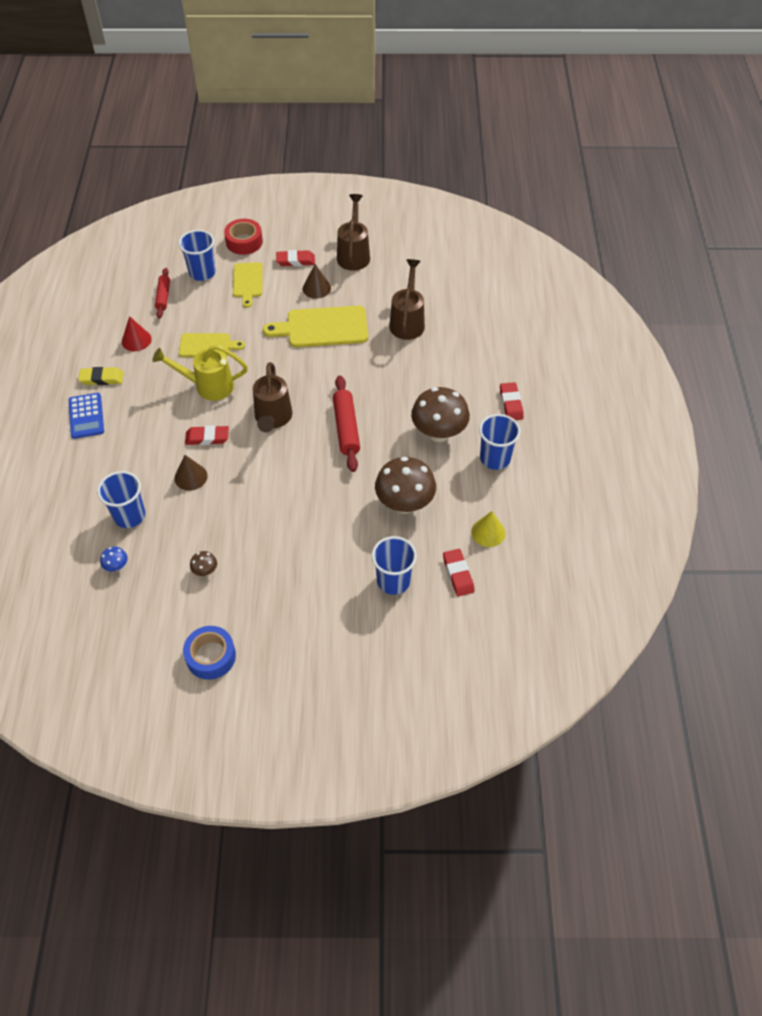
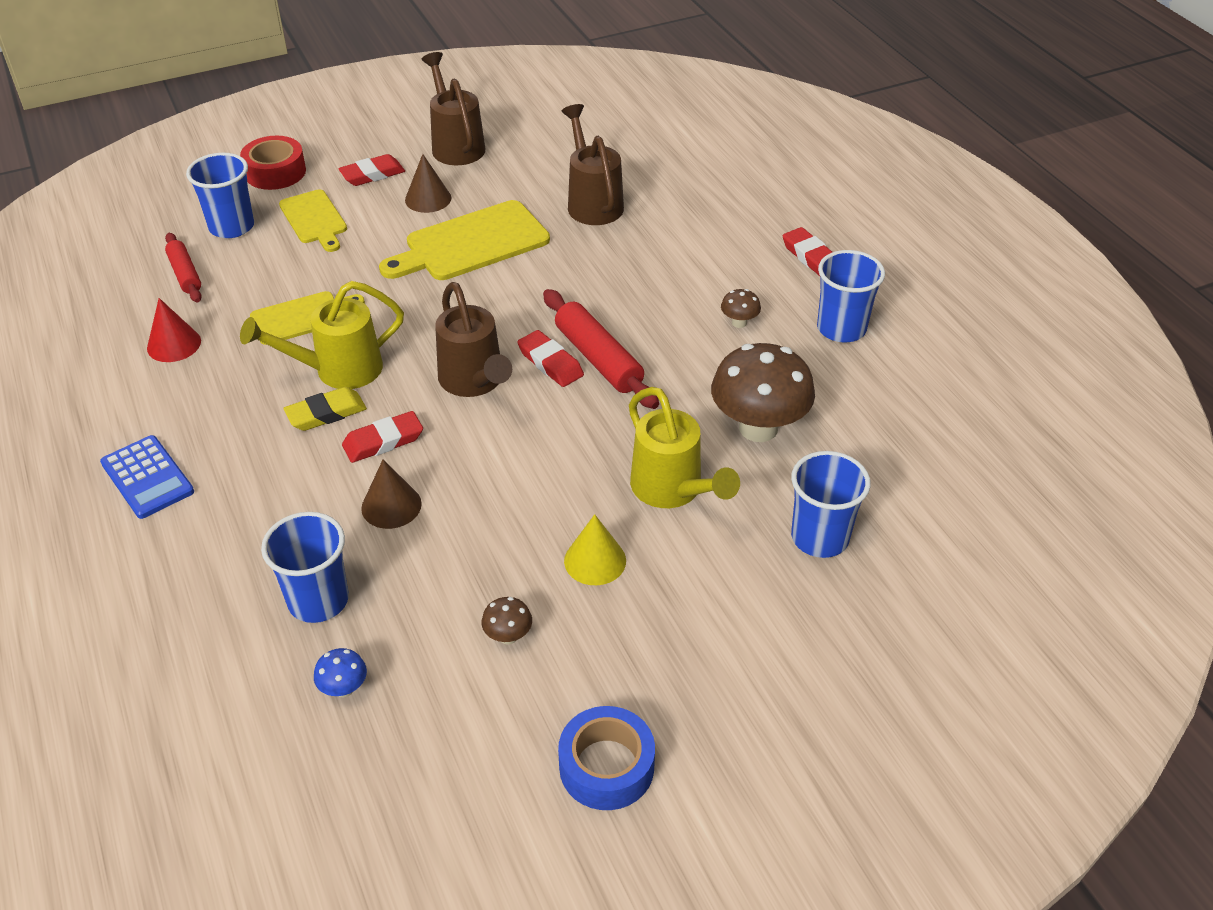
camera: 25 degrees left, 10 degrees down
yellow eraser [78,367,124,385] -> yellow eraser moved to [283,387,367,431]
brown mushroom [411,387,470,442] -> brown mushroom [721,289,761,328], size x0.43
red eraser [443,549,475,597] -> red eraser moved to [517,330,584,387]
yellow cone [471,511,506,547] -> yellow cone moved to [564,514,626,585]
none -> yellow watering can [629,387,740,508]

